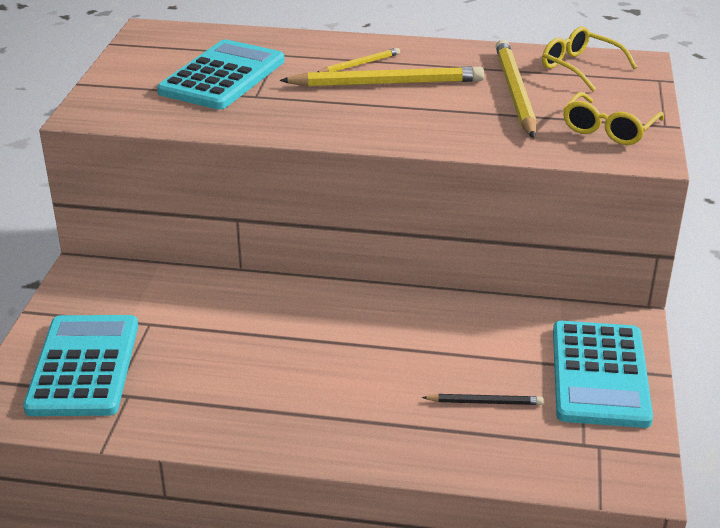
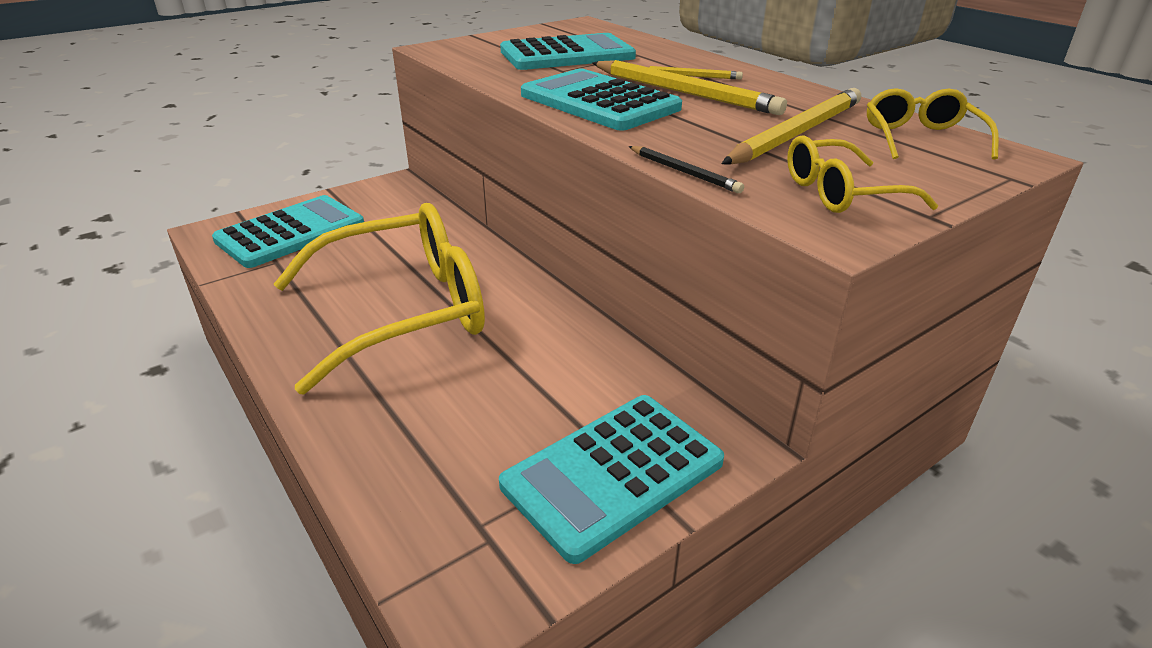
camera: 45 degrees right, 0 degrees up
black pencil [422,394,544,405] -> black pencil moved to [629,146,744,193]
none -> yellow glasses [274,203,485,394]
none -> turquoise calculator [521,69,682,131]

